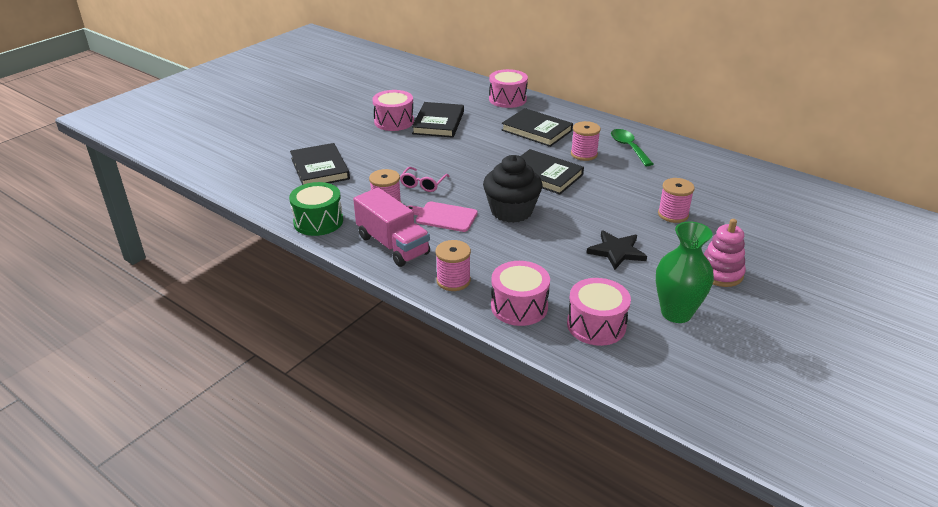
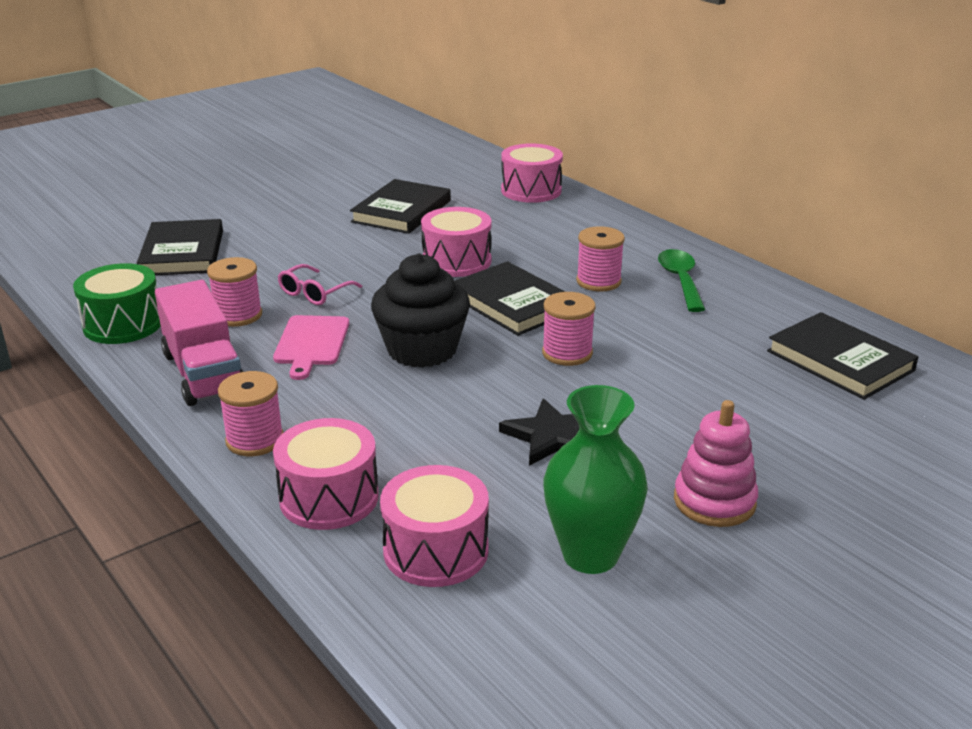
camera: 15 degrees right, 5 degrees down
pink drum [372,90,414,131] -> pink drum moved to [421,207,492,277]
pink cutting board [407,202,478,232] -> pink cutting board turned 120 degrees counterclockwise [273,315,349,380]
black book [502,108,573,147] -> black book moved to [767,312,919,400]
pink spool [658,178,695,223] -> pink spool moved to [542,292,596,366]

